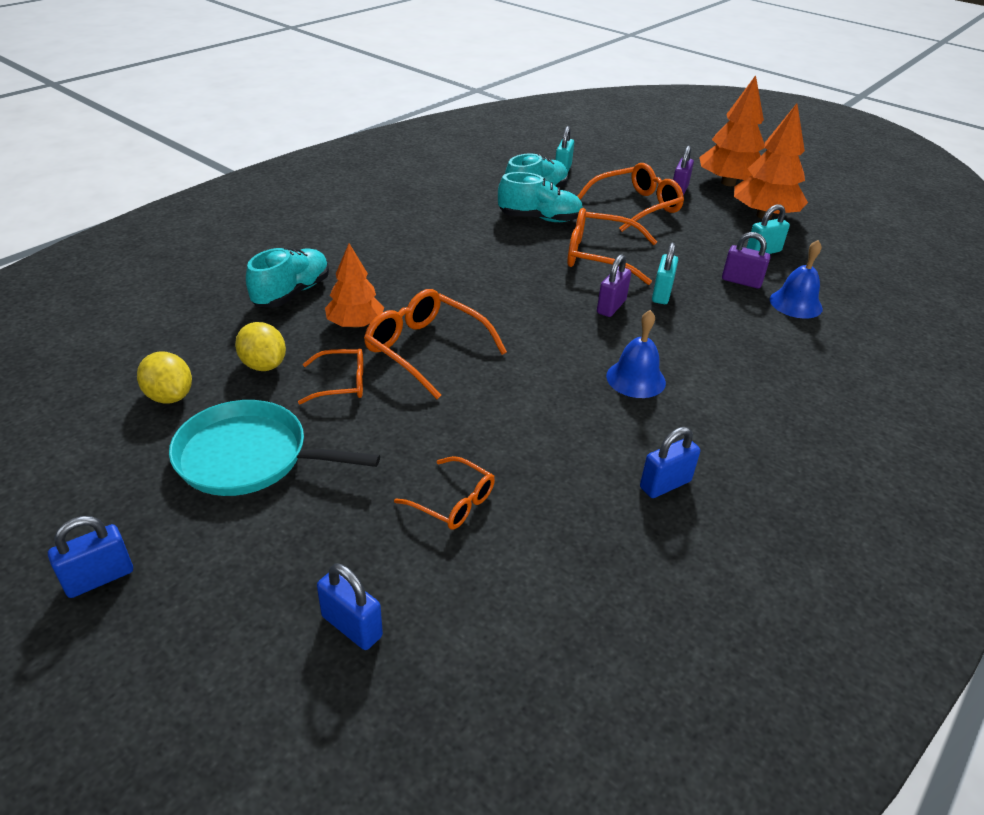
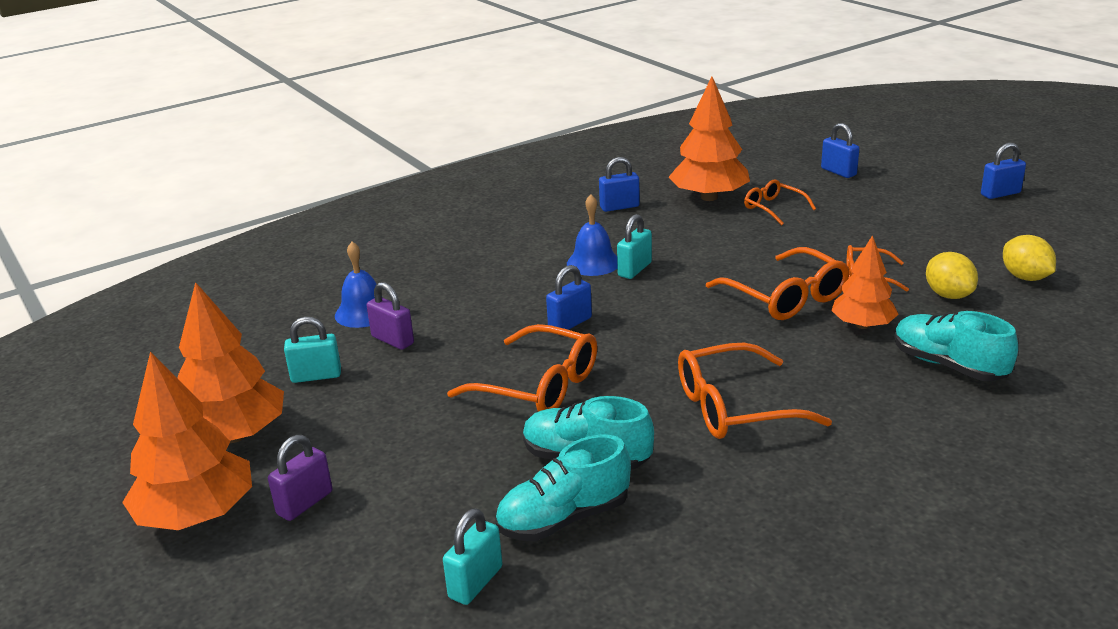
camera: 160 degrees left, 10 degrees down
turquoise pan [169,400,380,496] -> none
turquoise shoe [246,248,329,308] -> turquoise shoe turned 90 degrees clockwise [894,311,1018,381]
orange glasses [577,163,684,232] -> orange glasses moved to [678,343,832,439]
purple padlock [597,254,631,317] -> blue padlock [546,265,592,330]
turquoise padlock [652,243,678,304] -> turquoise padlock moved to [617,214,652,279]
none -> orange tree [669,77,750,201]

